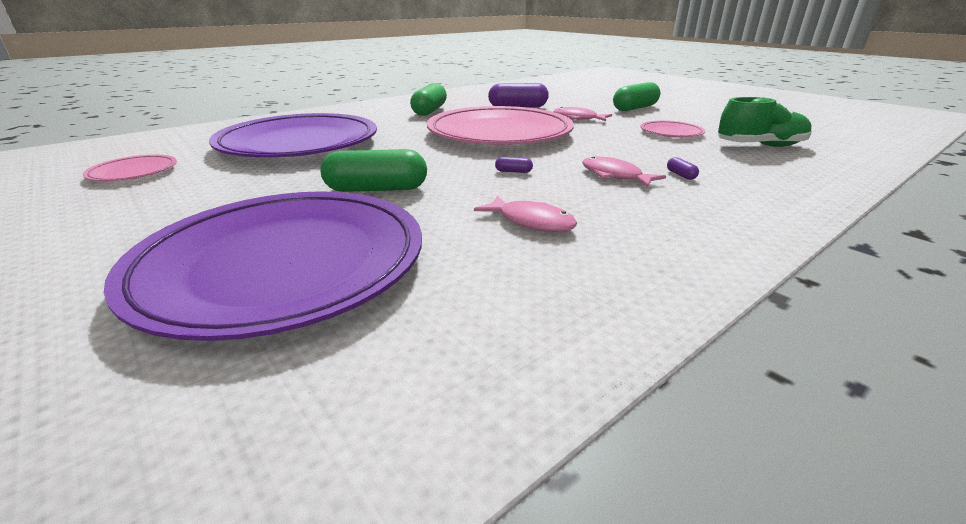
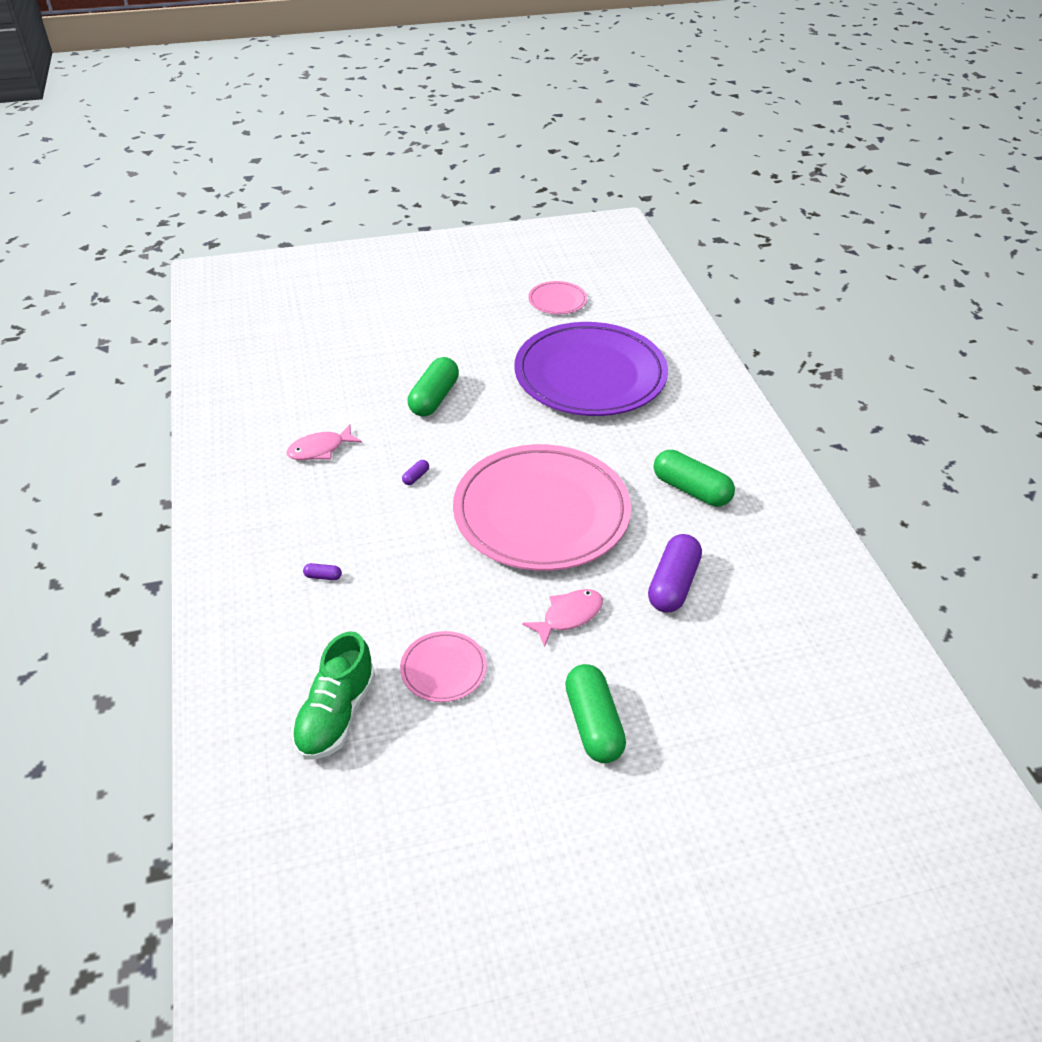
camera: 115 degrees right, 15 degrees up
purple plate [104,191,422,341] -> none
pink fish [582,156,666,187] -> none

